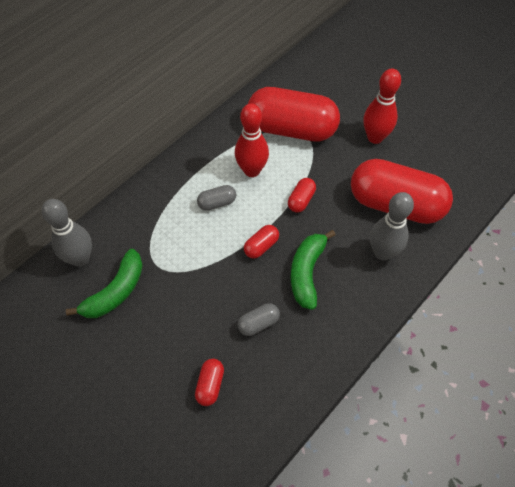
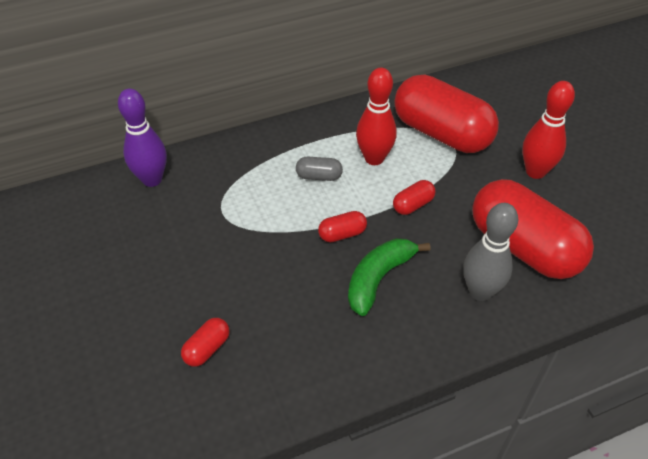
camera: 25 degrees right, 10 degrees down
grey bowling pin [42,199,92,267] -> purple bowling pin [118,89,167,187]
green banana [66,249,143,318] -> none
grey capsule [238,303,280,336] -> none

